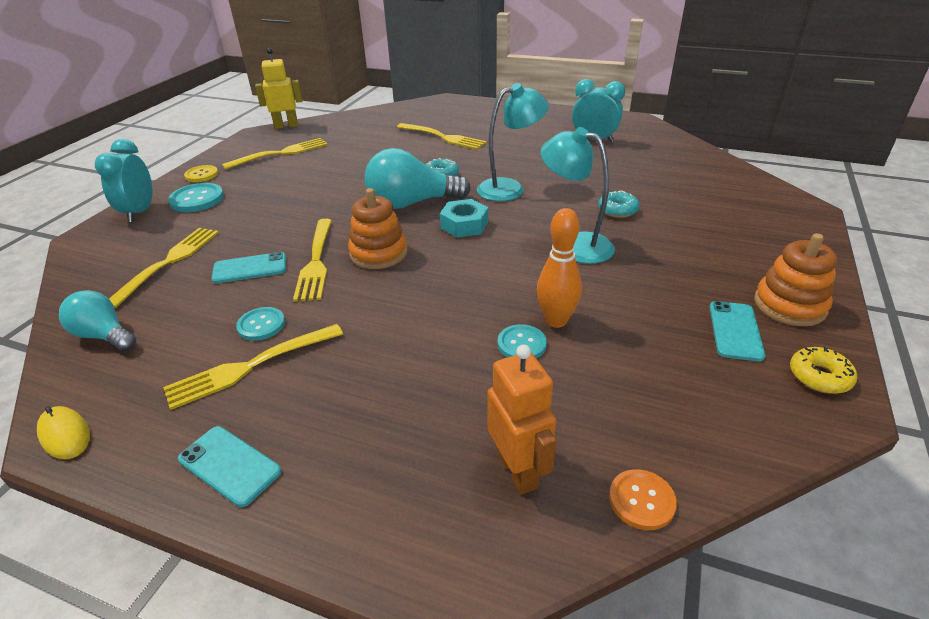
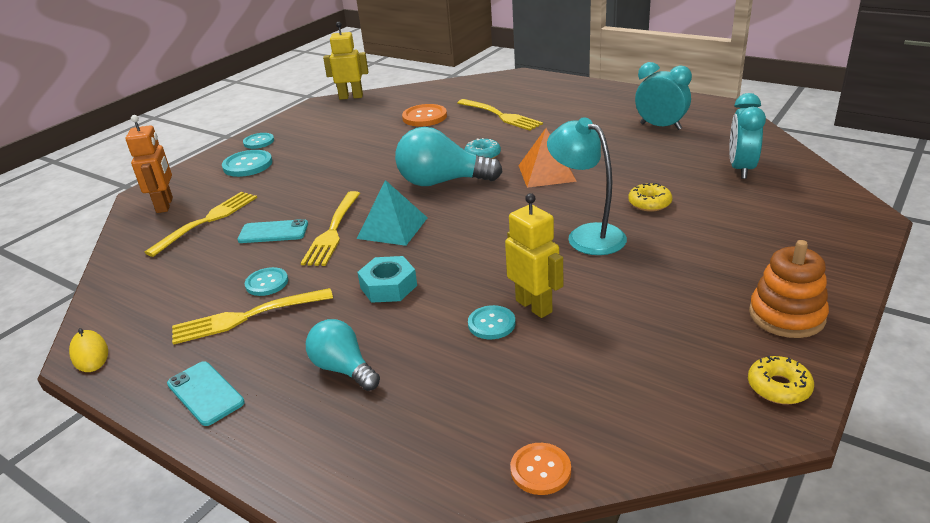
camera: 15 degrees right, 5 degrees down
turquoise light bulb [59,290,136,351] -> turquoise light bulb moved to [306,319,380,391]
turquoise clock [95,139,152,223] -> turquoise clock moved to [729,93,766,179]
yellow button [184,165,218,182] -> turquoise button [243,133,274,149]
yellow fork [222,138,328,170] -> none
orange stacking toy [348,188,407,269] -> turquoise pyramid [357,180,428,246]
turquoise nut [440,199,488,237] -> turquoise nut moved to [357,256,417,303]
turquoise lamp [477,83,549,201] -> orange pyramid [518,128,577,188]
orange robot [487,344,556,495] -> orange robot moved to [126,115,173,213]
orange bowling pin [537,208,582,328] -> yellow robot [505,193,563,318]
turquoise donut [598,191,640,218] -> yellow donut [628,183,672,212]
turquoise phone [710,301,765,361] -> none
none -> orange button [402,104,447,126]

